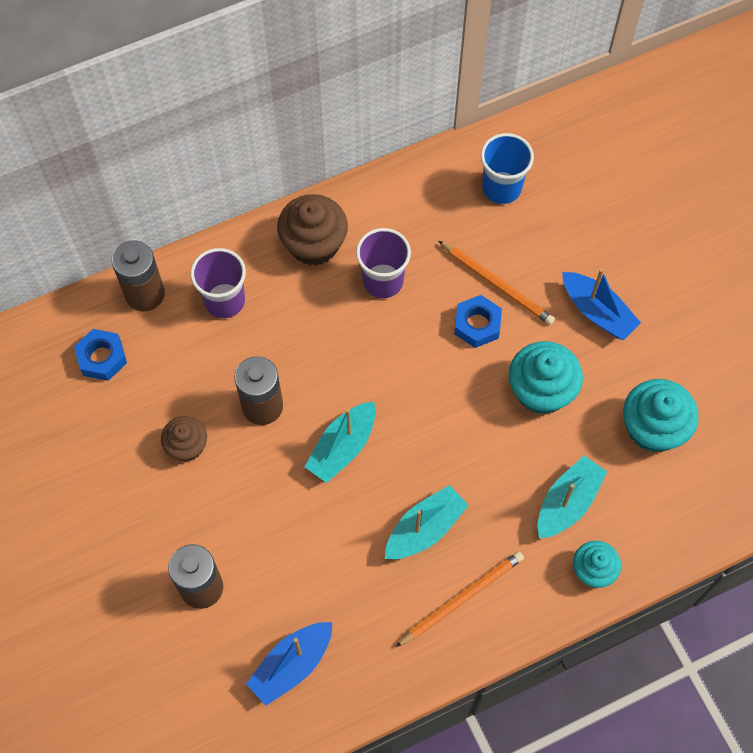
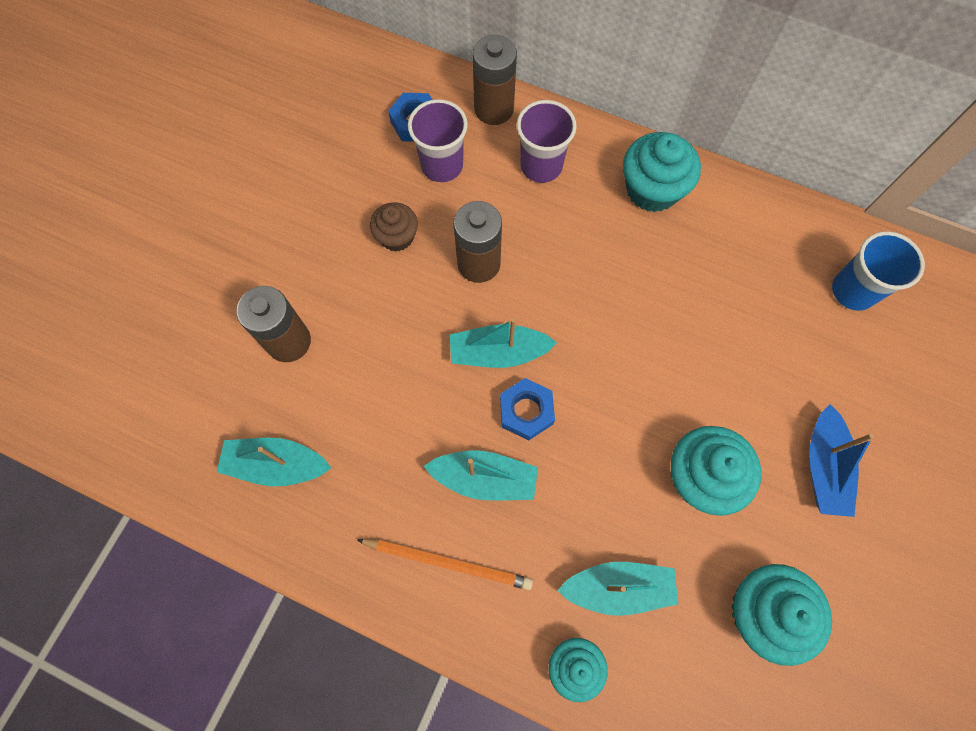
camera: 50 degrees right, 5 degrees up
blue boat [246,622,332,706] -> turquoise boat [217,438,331,486]
brown cupcake [277,194,348,266] -> turquoise cupcake [623,132,701,212]
purple cup [356,228,411,298] -> purple cup moved to [408,99,468,182]
orange pencil [439,241,555,325] -> none
blue nut [454,295,502,348] -> blue nut moved to [500,378,555,441]

